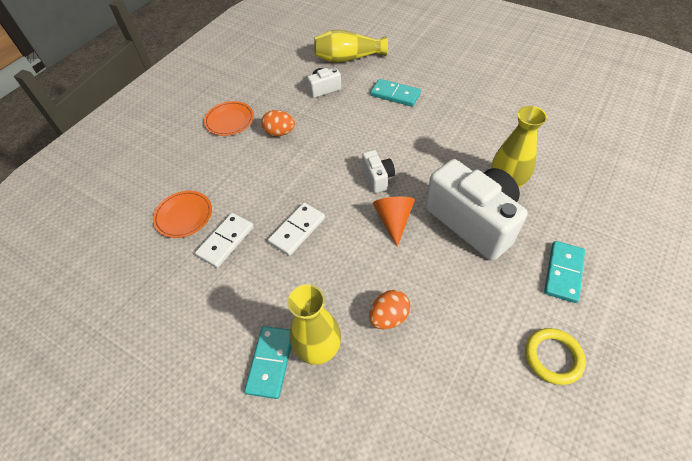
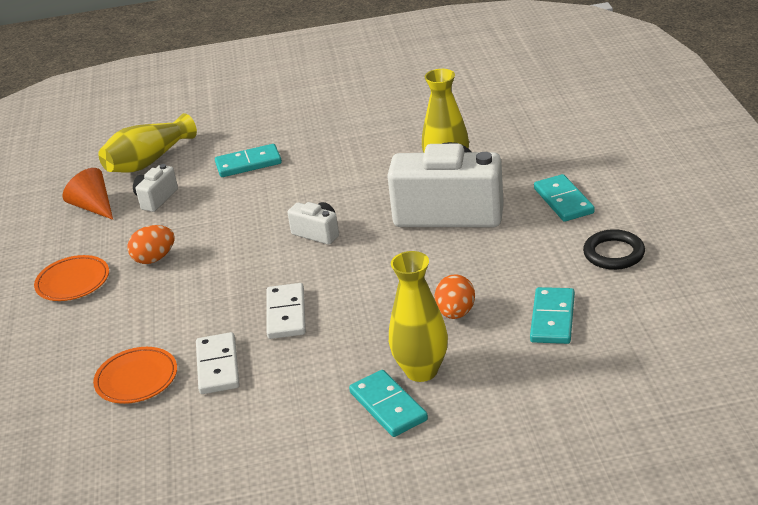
camera: 40 degrees left, 20 degrees down
orange cone [373,197,415,247] -> orange cone moved to [63,168,113,220]
yellow ring [525,328,586,385] -> black ring [583,229,645,270]
none -> turquoise domino [530,287,575,344]

